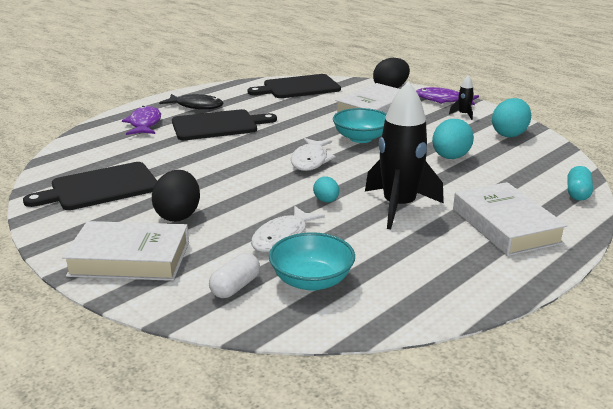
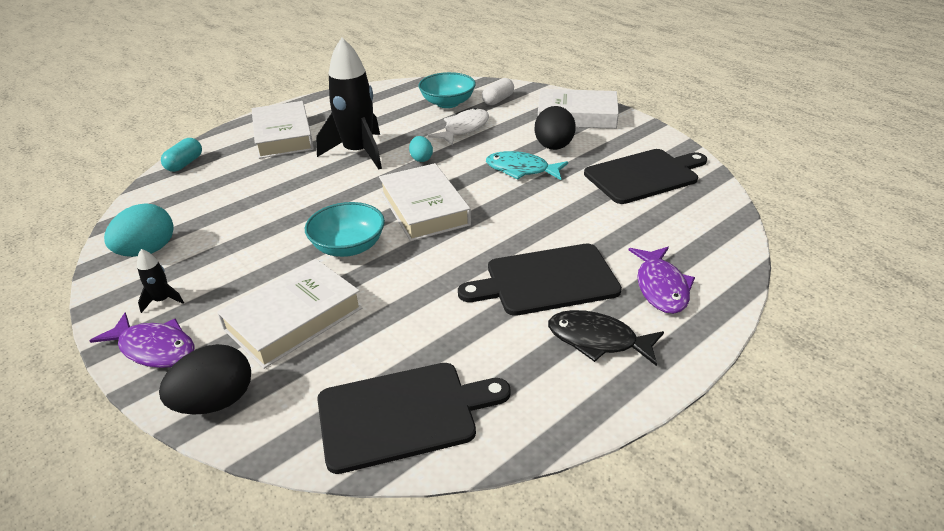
camera: 175 degrees left, 10 degrees up
white fish [291,138,336,171] -> white book [379,163,471,241]
turquoise egg [432,119,474,159] -> none
none -> turquoise fish [486,151,568,180]

